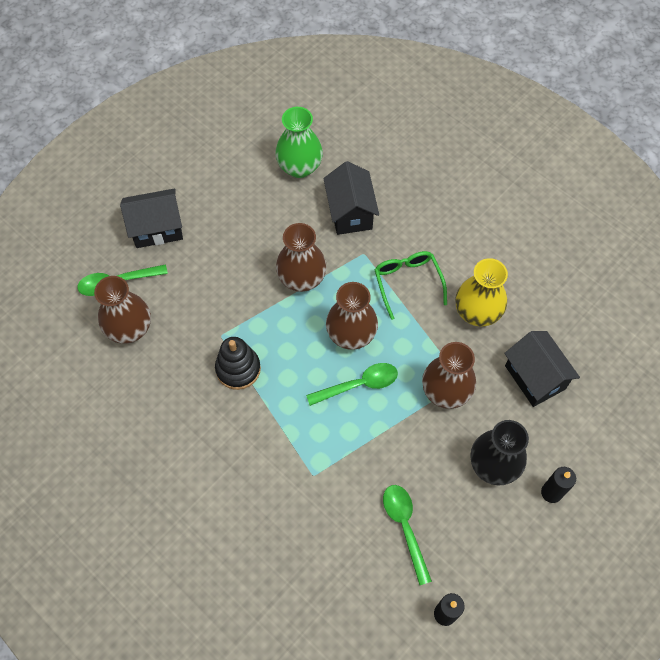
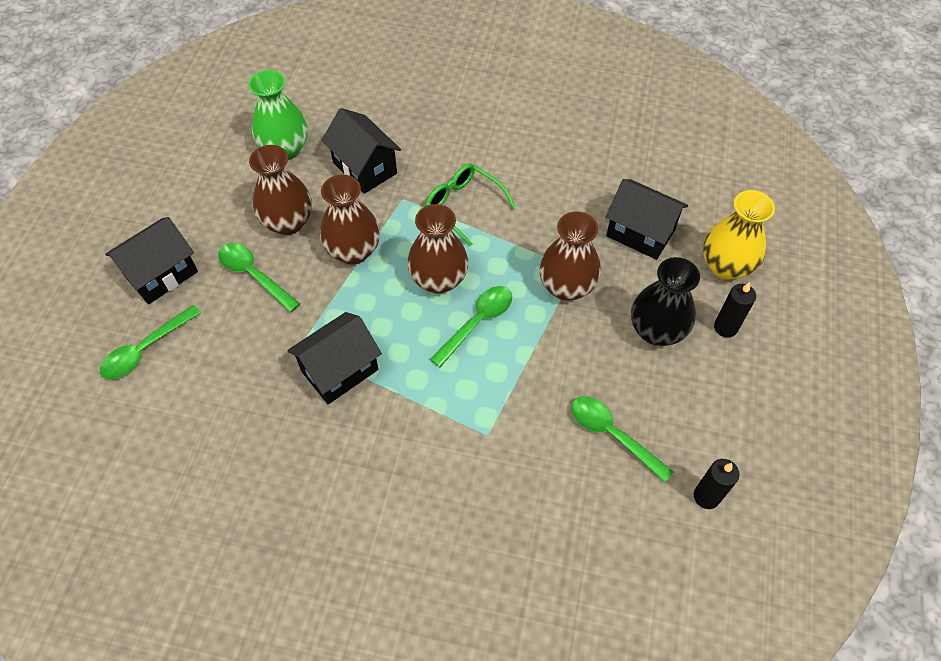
camera: 30 degrees left, 5 degrees down
brown vase [94,276,151,344] -> brown vase moved to [249,145,312,235]
black stacking toy [215,337,261,390] -> black house [287,312,382,404]
yellow vase [455,258,508,326] -> yellow vase moved to [703,190,775,280]
none -> green spoon [218,243,300,312]

